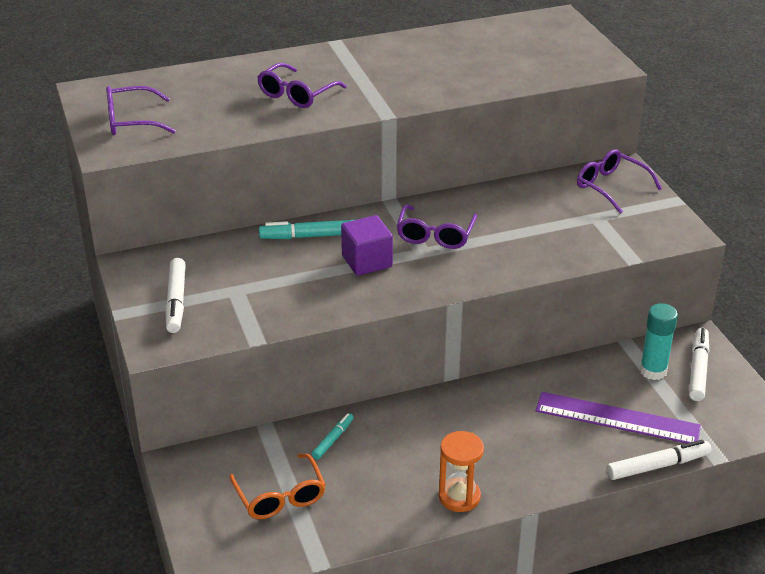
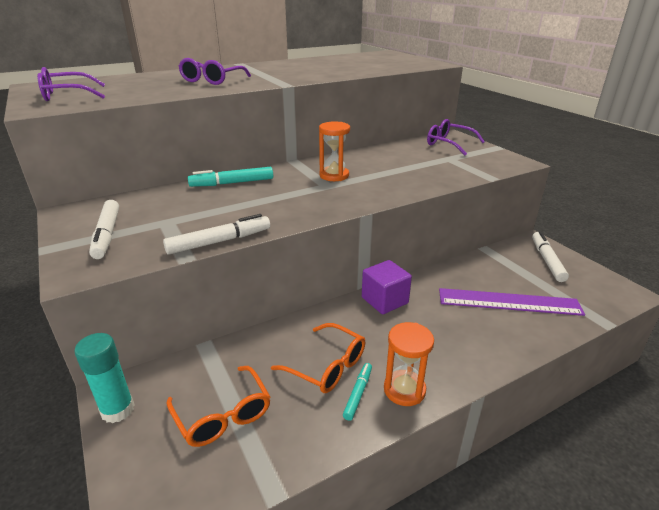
camera: 10 degrees left, 5 degrees down
turquoise marker [312,413,354,460] -> turquoise marker moved to [343,363,372,421]
purple cube [341,215,393,276] -> purple cube moved to [362,260,412,314]
purple glasses [397,204,477,249] -> orange hourglass [319,122,350,181]
white marker [606,440,711,480] -> white marker moved to [163,214,270,255]
turquoise glue stick [640,303,678,380] -> turquoise glue stick moved to [74,333,135,423]
none -> orange glasses [271,323,365,393]

